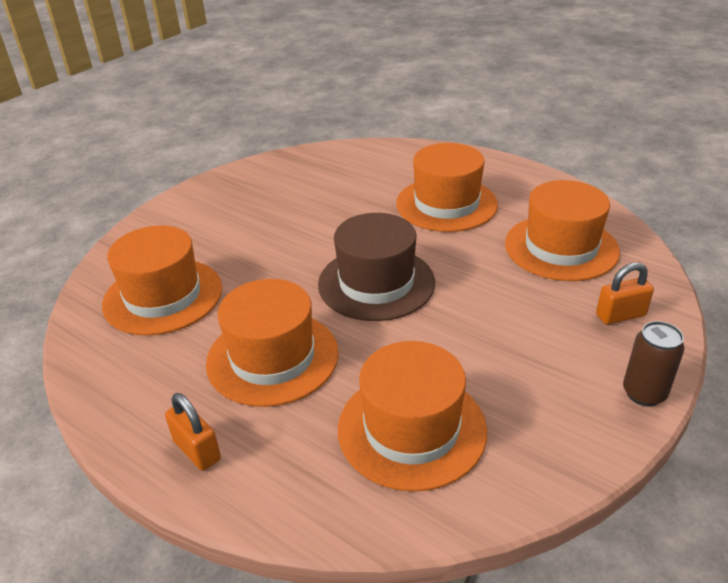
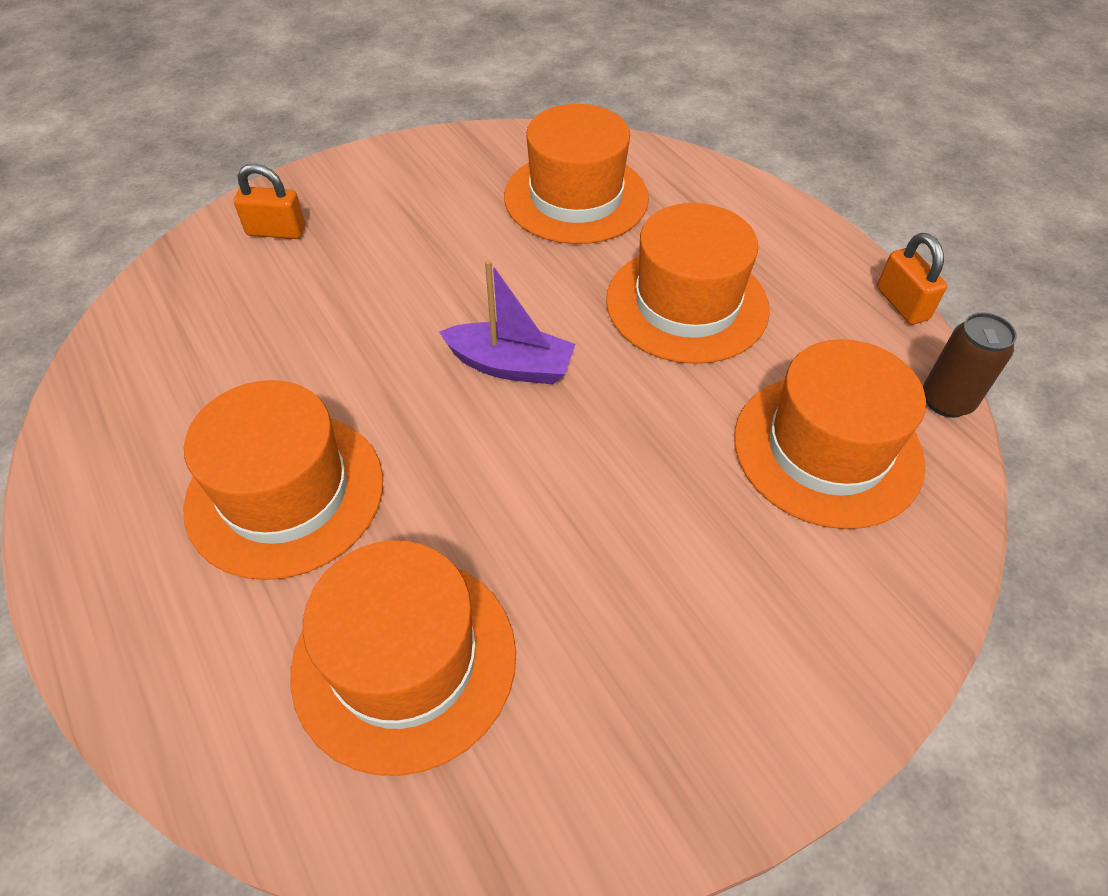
camera: 160 degrees left, 15 degrees up
orange padlock [165,393,221,471] -> orange padlock moved to [877,233,947,325]
brown hat [318,213,435,321] -> purple boat [439,260,575,384]
orange hat [505,180,620,281] -> orange hat moved to [290,540,516,776]
brown can [623,321,685,406] -> brown can moved to [923,312,1017,418]

